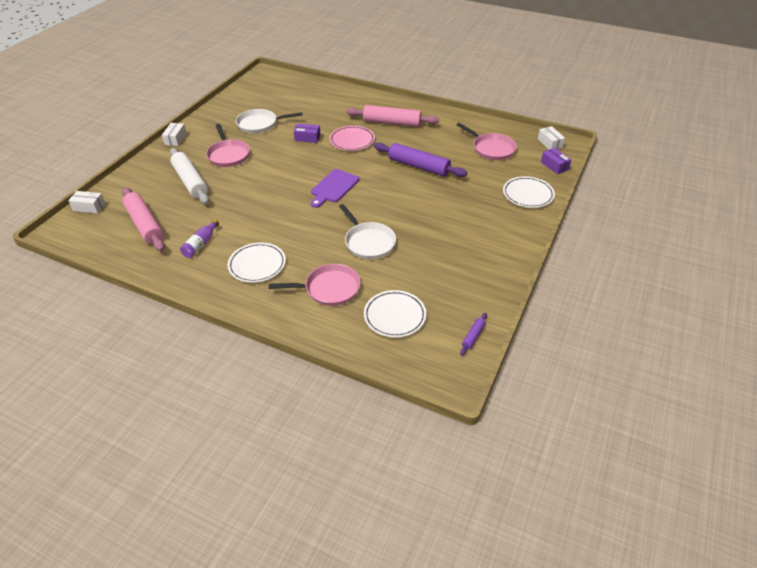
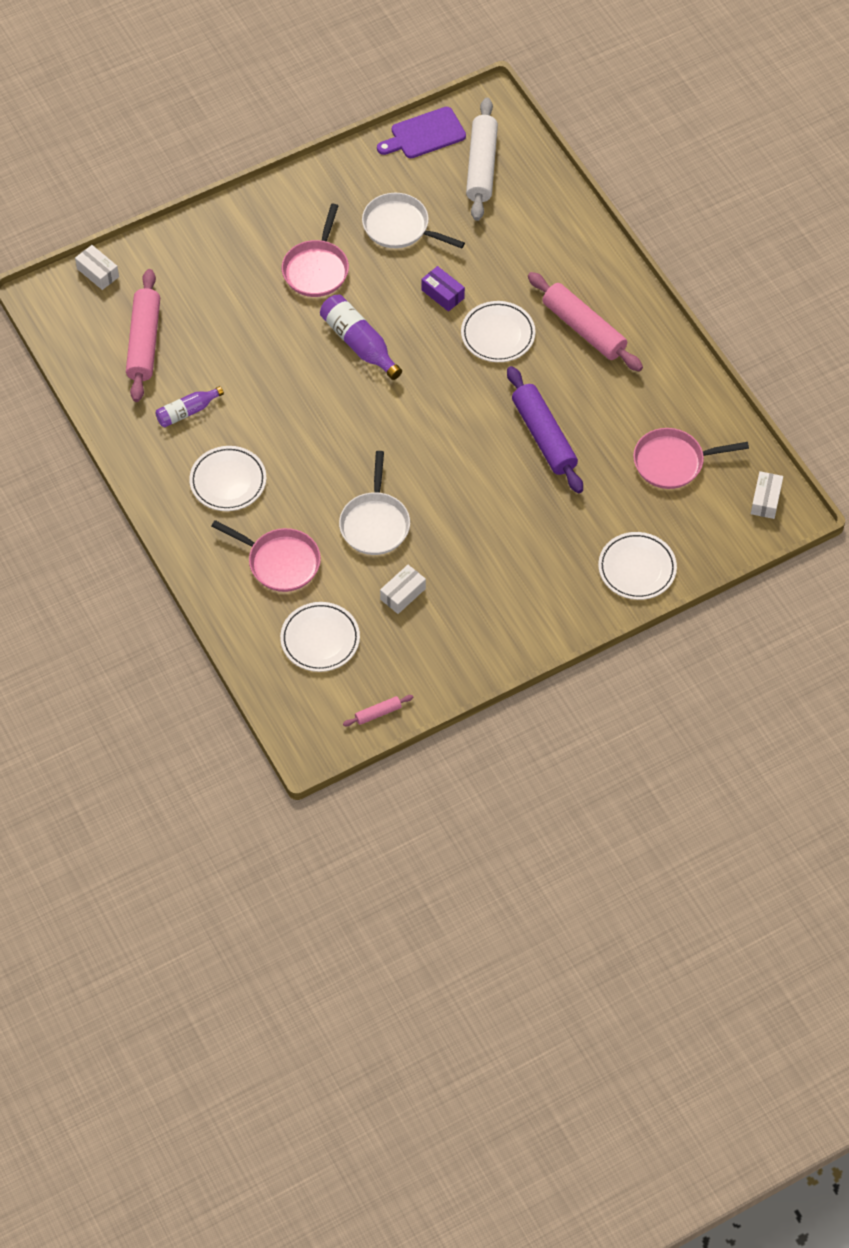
camera: 35 degrees right, 15 degrees up
white box [162,123,187,146] -> white box moved to [380,565,426,614]
white rolling pin [170,148,209,204] -> white rolling pin moved to [466,98,498,221]
purple cutting board [311,169,359,208] -> purple cutting board moved to [377,107,466,158]
pink plate [329,126,375,151] -> white plate [461,301,536,362]
pink pan [457,123,517,160] -> pink pan turned 90 degrees clockwise [633,428,749,489]
purple rolling pin [460,313,487,355] -> pink rolling pin [343,695,413,726]
purple box [541,148,571,174] -> none
none -> purple bottle [320,295,402,380]

